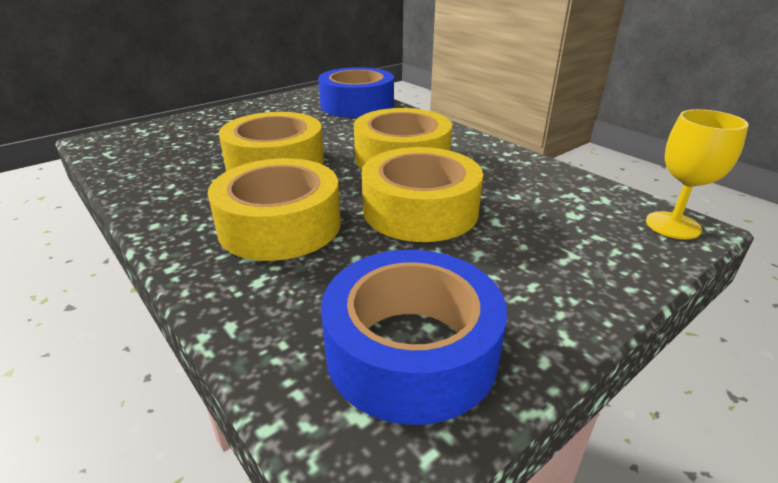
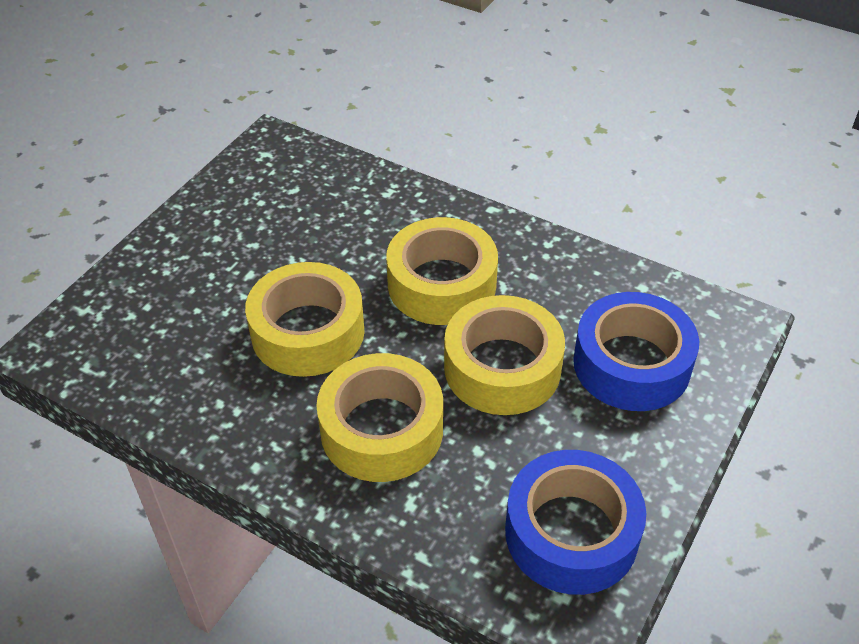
camera: 20 degrees left, 15 degrees up
blue tape [318,67,394,118] -> blue tape moved to [573,292,699,411]
yellow goblet [646,109,749,239] -> none

